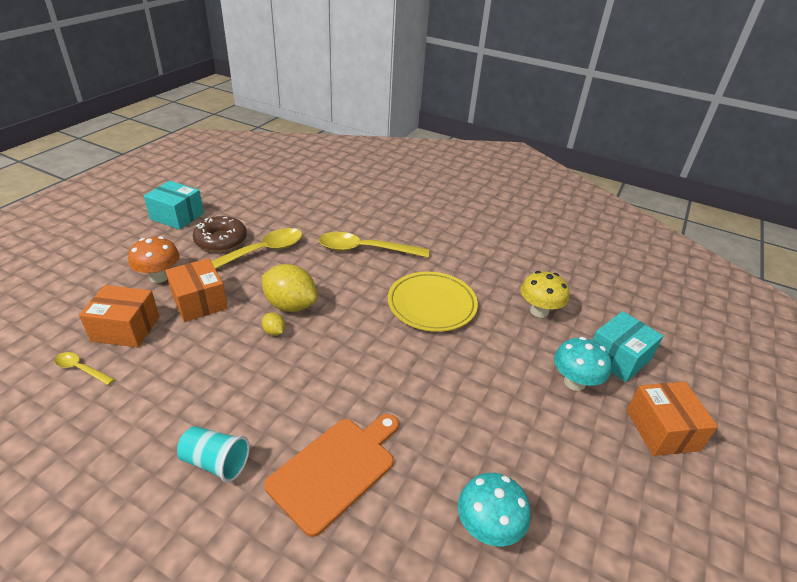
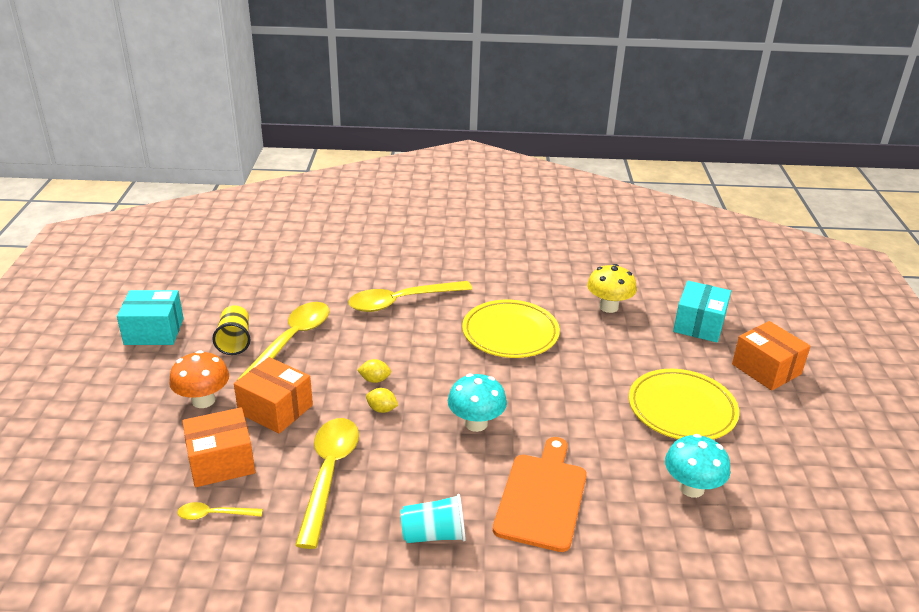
camera: 25 degrees left, 5 degrees down
brown donut [193,216,247,252] -> yellow cup [212,305,250,355]
yellow lemon [262,264,317,312] -> yellow lemon [357,359,391,383], size x0.45
turquoise mushroom [554,337,612,391] -> turquoise mushroom moved to [448,374,507,432]
none -> yellow spoon [295,418,359,549]
none -> yellow plate [629,369,739,440]

